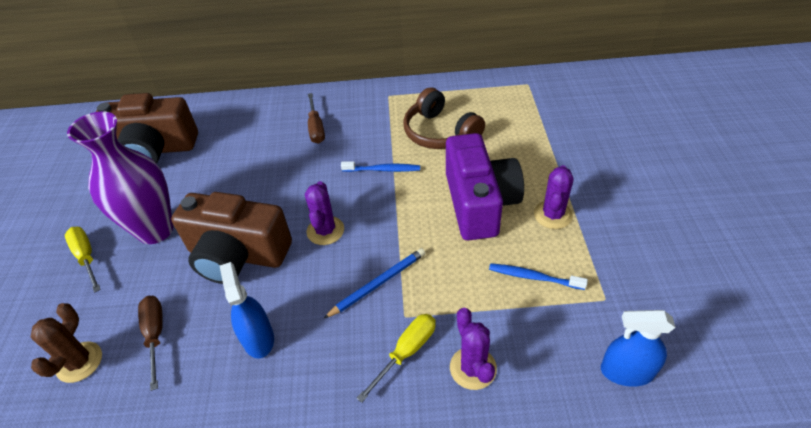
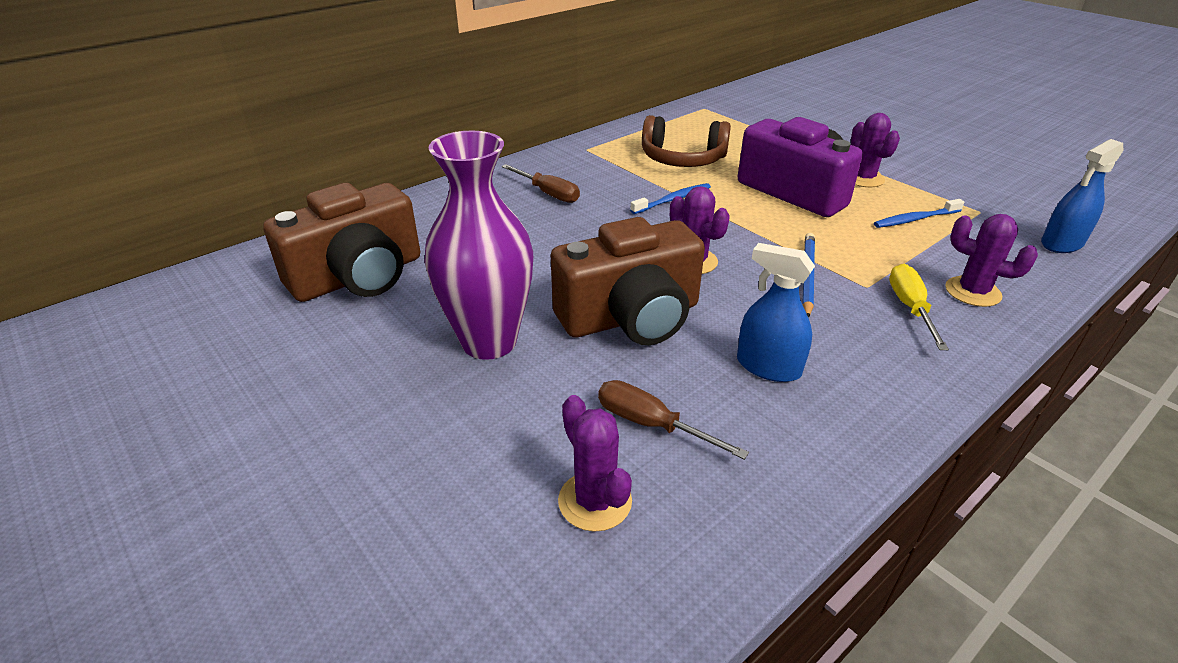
camera: 40 degrees left, 10 degrees down
brown cactus [31,303,102,383] -> purple cactus [558,395,632,532]
yellow screwdriver [65,227,101,292] -> none

